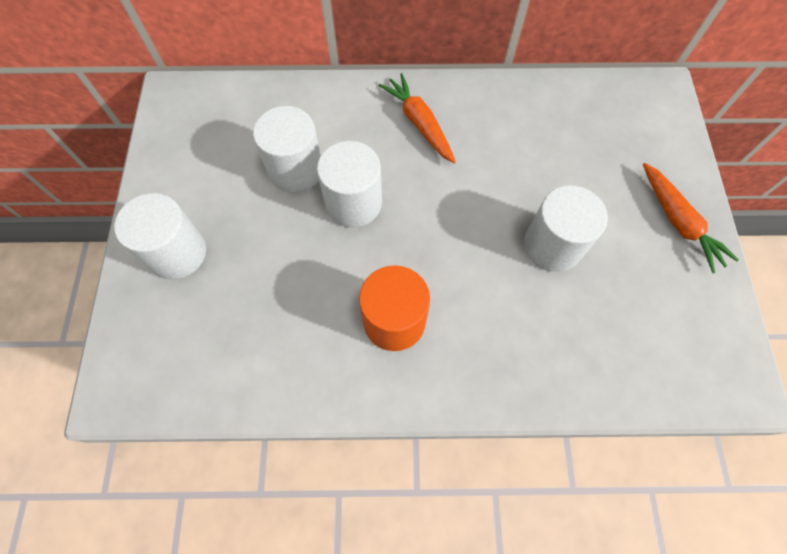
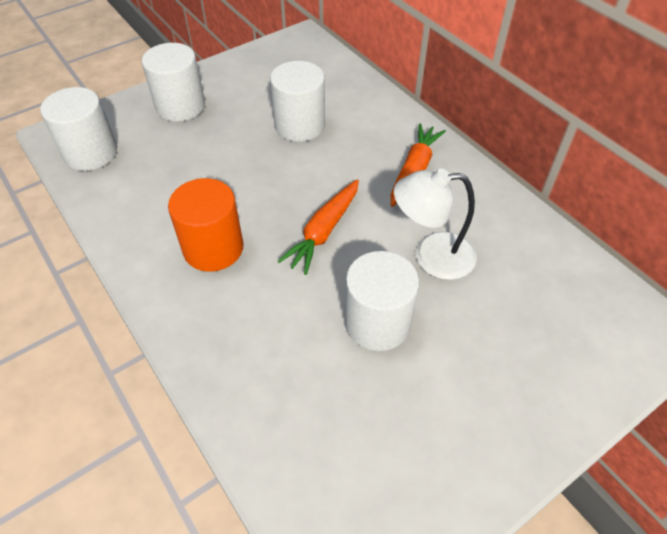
camera: 55 degrees right, 15 degrees down
white cylinder [317,141,382,228] -> white cylinder moved to [40,87,117,171]
orange carrot [643,163,739,273] -> orange carrot moved to [278,179,359,275]
none -> white lamp [394,169,477,280]

